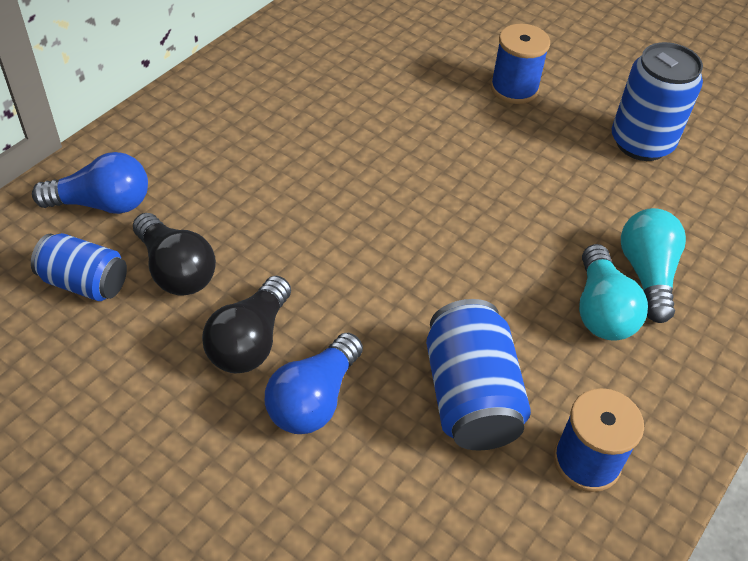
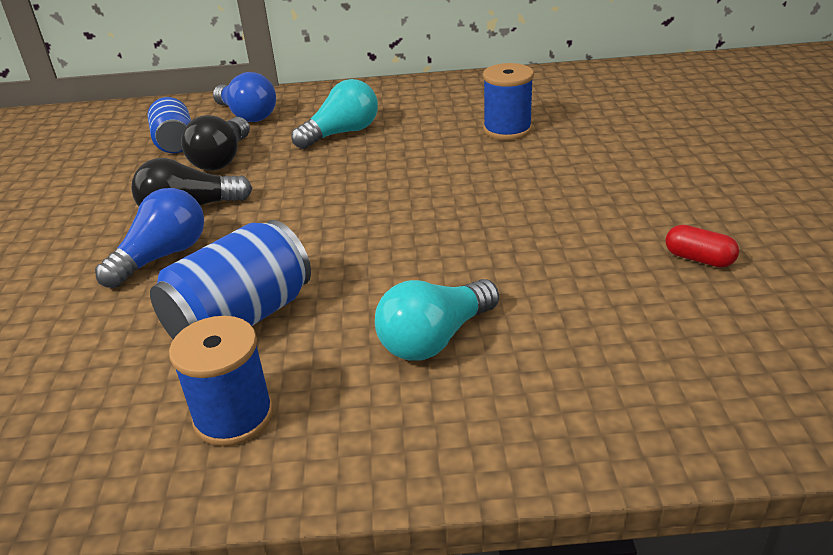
camera: 55 degrees right, 15 degrees down
blue light bulb [265,333,363,434] -> blue light bulb turned 135 degrees clockwise [95,188,204,288]
blue spool [490,24,550,104] -> blue spool moved to [483,63,534,140]
blue can [612,42,703,161] -> red capsule [665,225,739,268]
turquoise light bulb [621,208,686,323] -> turquoise light bulb moved to [291,79,378,149]

